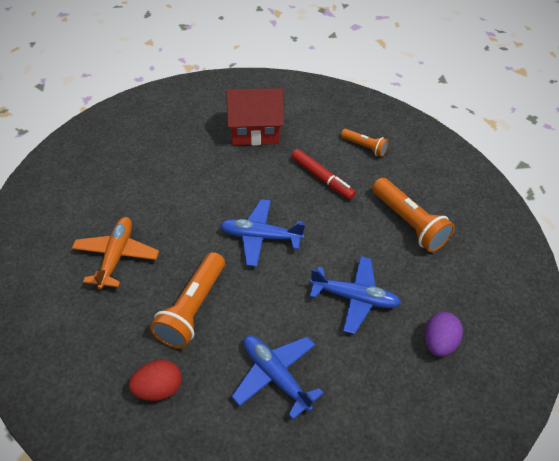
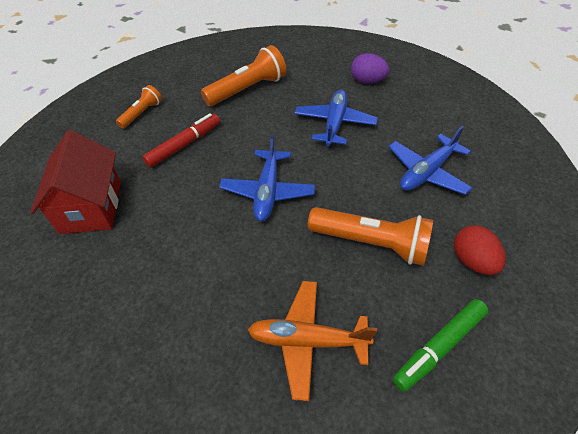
camera: 90 degrees left, 0 degrees up
none -> green marker [393,299,488,392]

